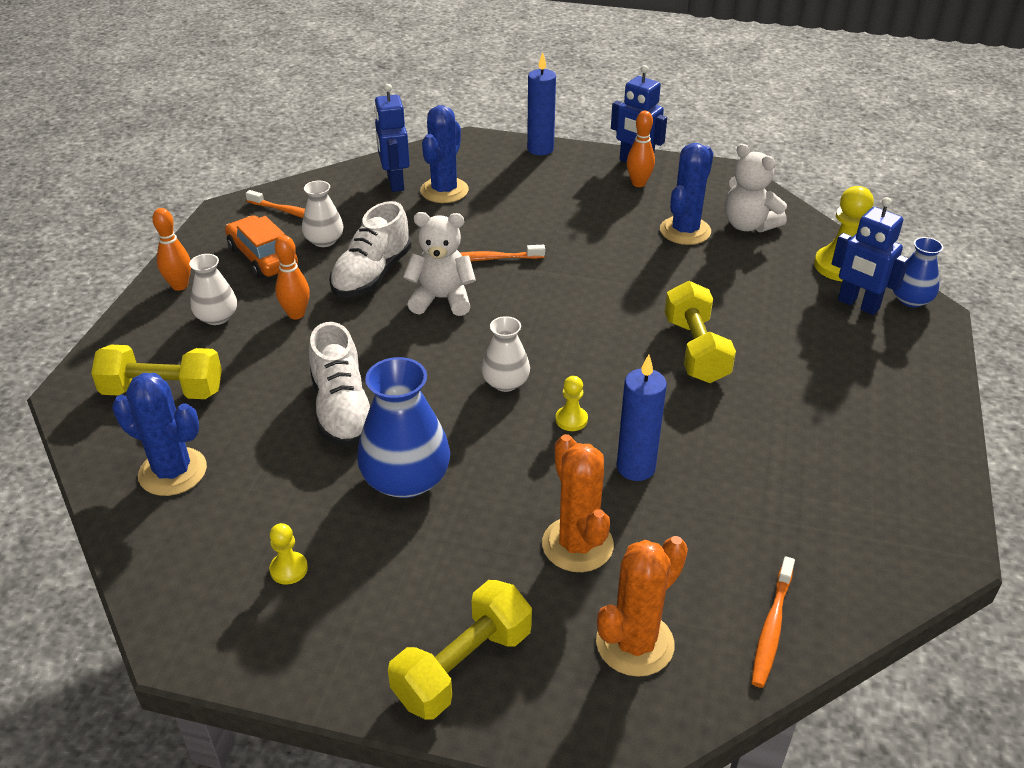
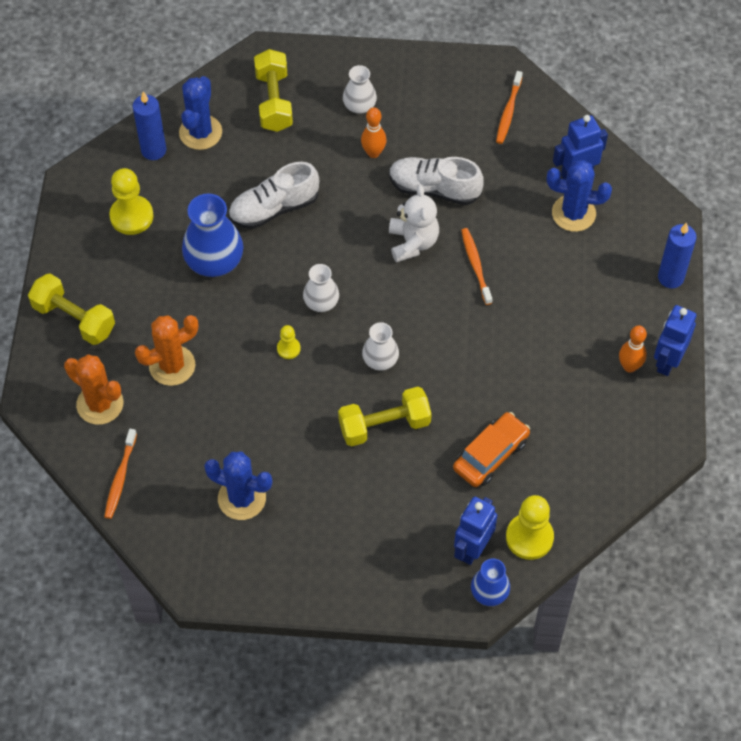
camera: 80 degrees right, 20 degrees up
orange bowling pin [152,208,191,291] -> none
orange car [225,215,298,278] -> orange car moved to [453,412,530,487]
yellow pawn [269,523,308,585] -> yellow pawn [109,168,154,235], size x1.91
white vase [302,181,344,247] -> white vase moved to [362,322,399,371]
blue candle [617,355,667,481] -> blue candle moved to [132,92,166,160]
blue cactus [660,143,714,245] -> blue cactus moved to [204,451,272,520]
white teddy bear [725,144,787,232] -> none
orange toothbrush [751,556,795,688] -> orange toothbrush turned 90 degrees counterclockwise [104,429,137,519]

